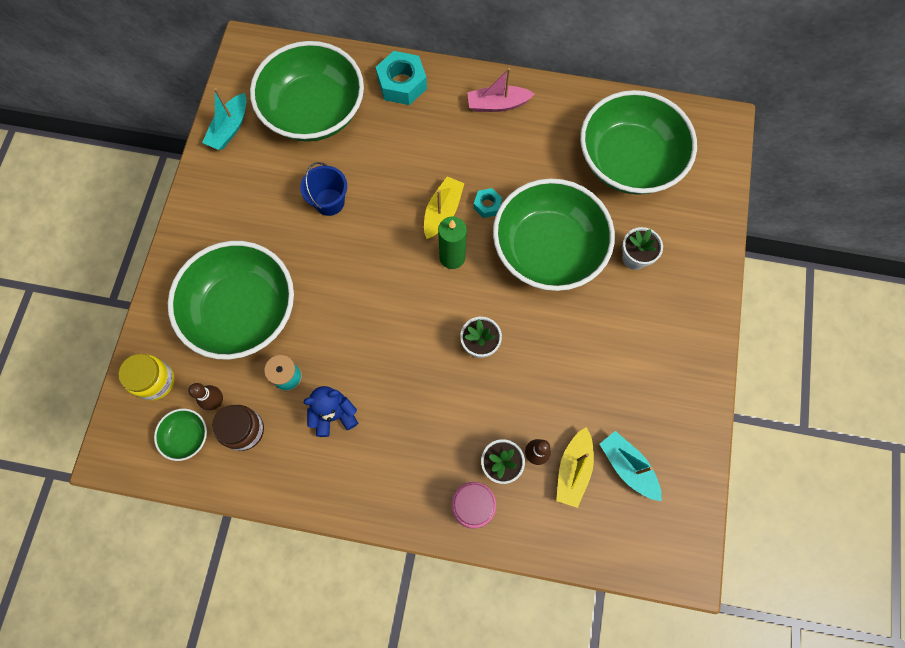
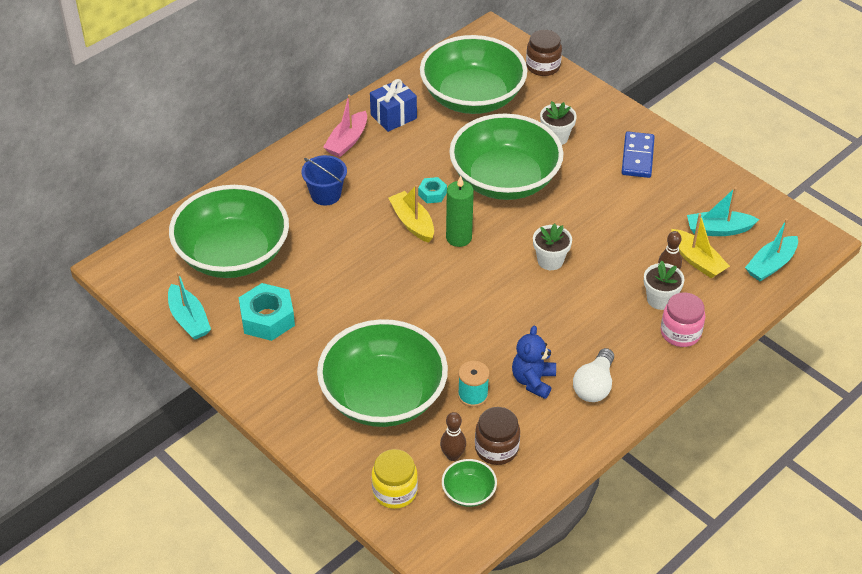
camera: 55 degrees left, 25 degrees down
blue bucket [300,162,347,216] -> blue bucket moved to [301,155,347,206]
turquoise nut [376,51,427,105] -> turquoise nut moved to [239,283,295,341]
none -> blue gift [370,79,417,132]
none -> brown jar [526,30,562,76]
none -> white light bulb [573,348,614,402]
none -> blue domino [621,131,655,178]
none -> turquoise boat [745,219,798,281]

